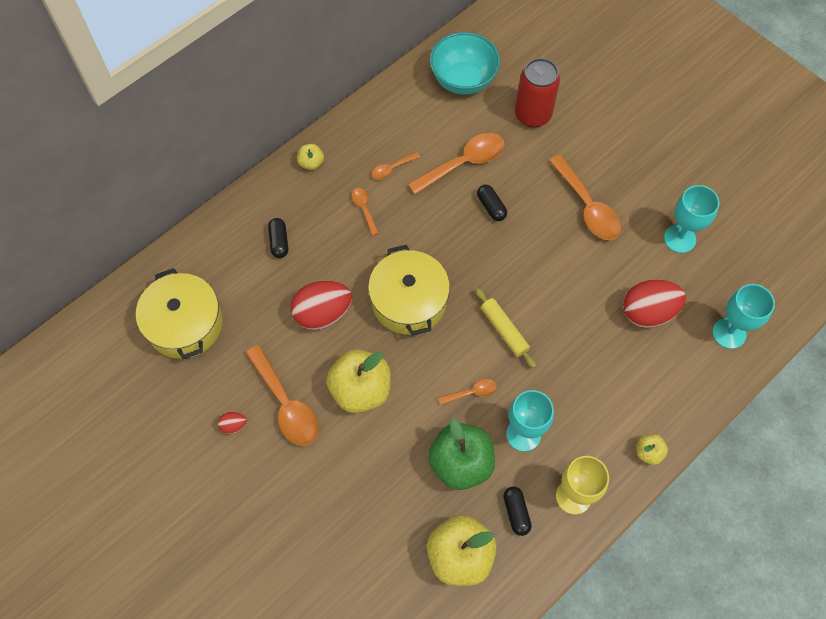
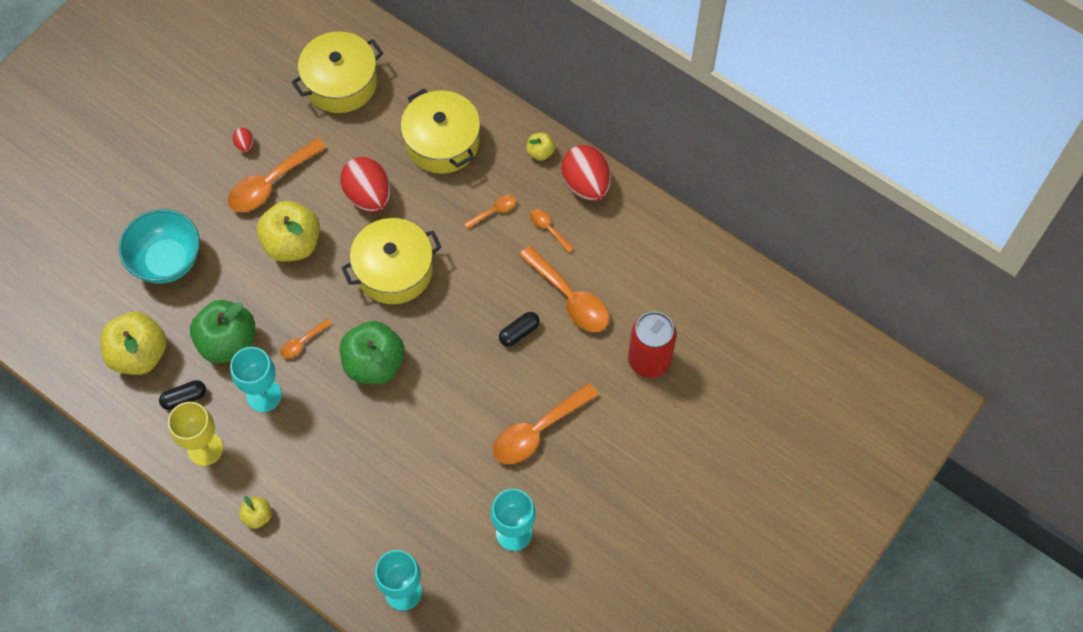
camera: 80 degrees right, 0 degrees up
black capsule [268,218,288,258] -> yellow pot [400,89,480,174]
turquoise bowl [430,32,500,95] -> turquoise bowl moved to [119,209,200,284]
orange spoon [438,379,497,405] -> orange spoon turned 75 degrees clockwise [280,319,332,359]
yellow rolling pin [475,288,536,368] -> green apple [340,321,405,384]
red egg [623,280,686,328] -> red egg moved to [561,145,611,201]

